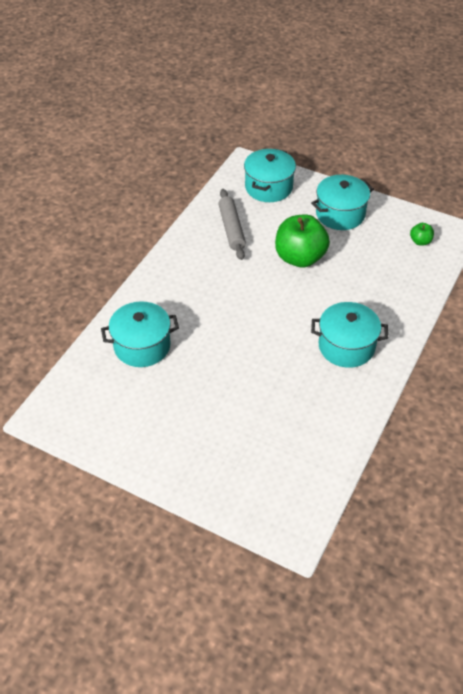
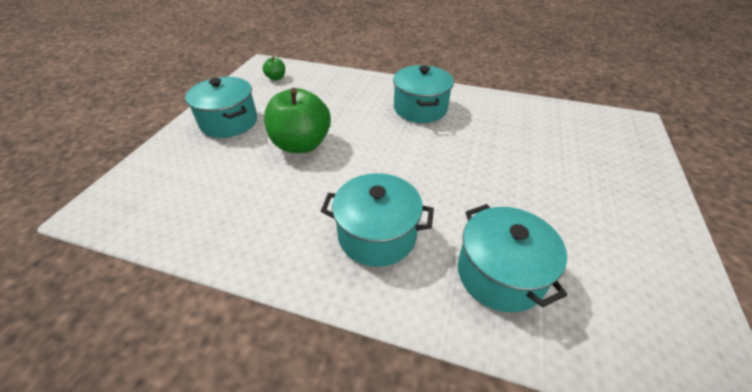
camera: 100 degrees left, 5 degrees down
grey rolling pin [218,189,246,260] -> none
turquoise pot [244,148,296,202] -> turquoise pot moved to [321,173,434,267]

